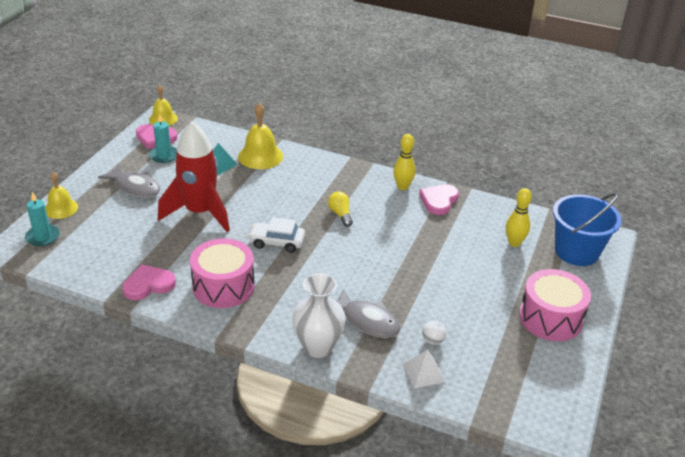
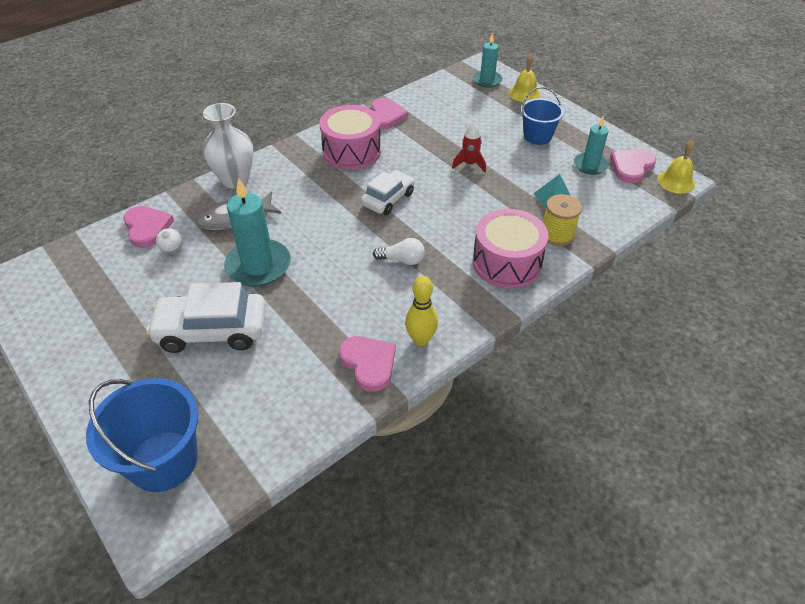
camera: 120 degrees right, 10 degrees up
grey fish [98,164,160,198] -> blue bucket [521,87,564,145]
red rocket [158,122,230,232] -> red rocket [452,123,486,172], size x0.43
yellow bell [238,103,283,169] -> yellow spool [543,194,582,246]
yellow light bulb [328,191,353,227] -> white light bulb [373,238,425,265]
white pyramid [403,349,445,389] -> pink heart [123,206,174,248]
yellow bowling pin [506,188,532,247] -> none
pink drum [519,269,591,341] -> pink drum moved to [473,209,549,289]
none -> white car [146,282,266,353]
none -> turquoise candle [224,178,291,287]

